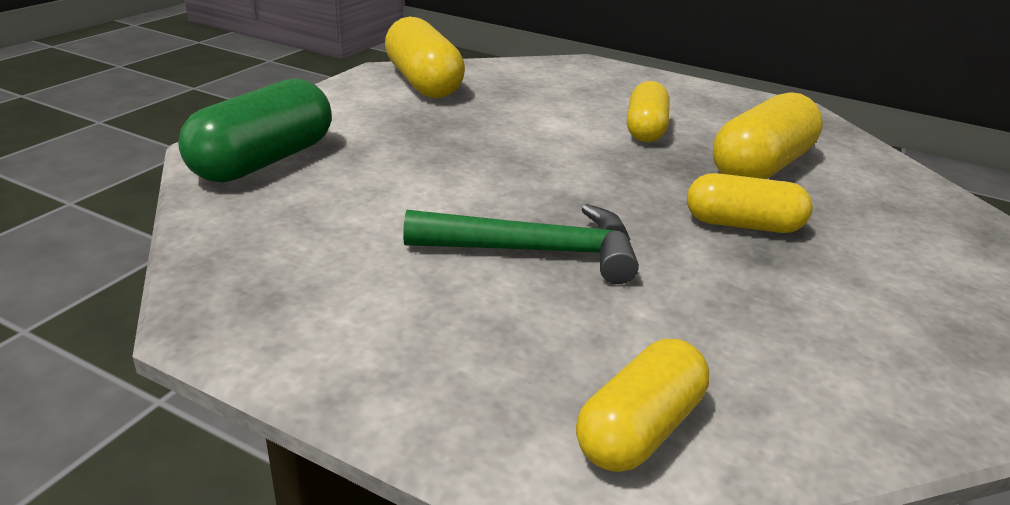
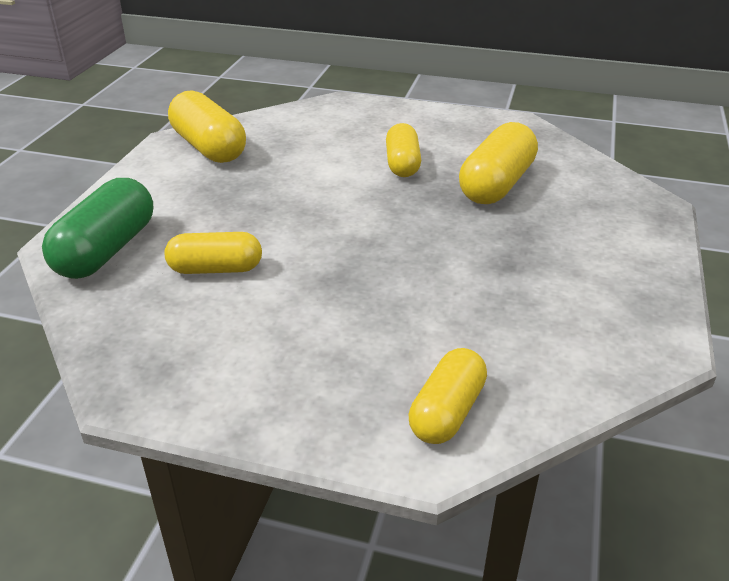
camera: 10 degrees left, 5 degrees up
green hammer [403,204,639,284] -> none
yellow capsule [687,173,813,233] -> yellow capsule moved to [165,232,262,274]

